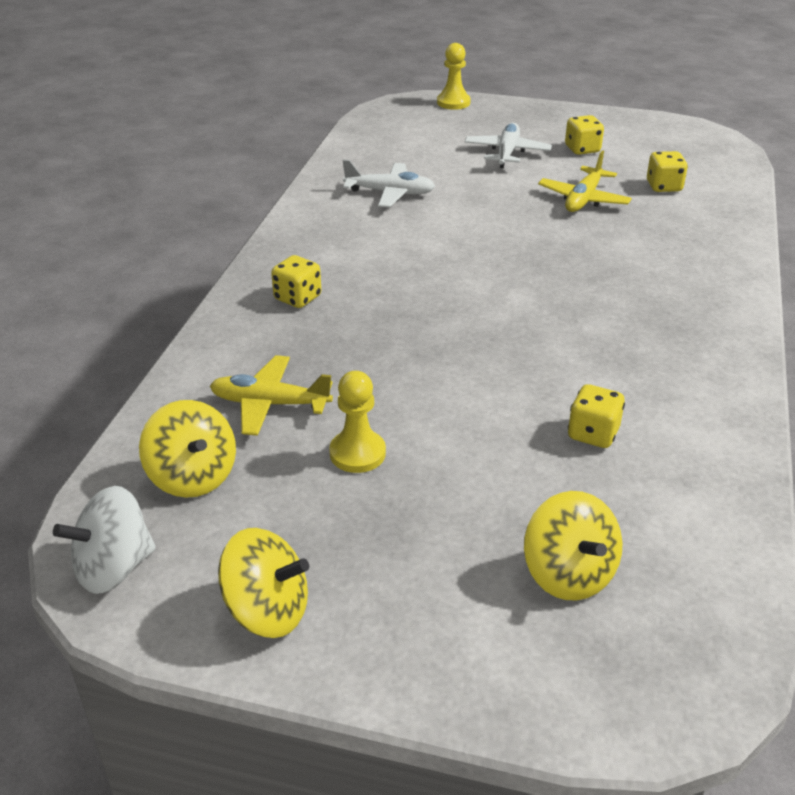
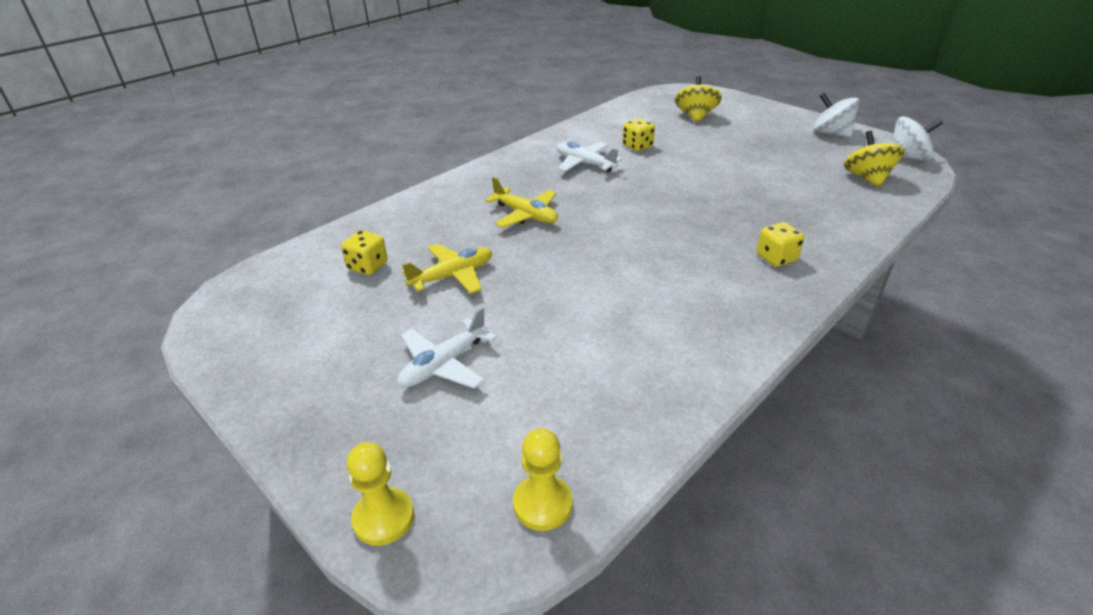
camera: 150 degrees left, 0 degrees up
yellow plane [210,355,333,436] -> yellow plane moved to [485,177,558,228]
yellow spinning top [218,528,309,638] -> white spinning top [813,93,860,137]
yellow pawn [329,371,386,473] -> yellow pawn moved to [513,428,573,531]
white plane [342,160,435,207] -> white plane moved to [557,142,623,172]
yellow dice [565,115,604,155] -> none

